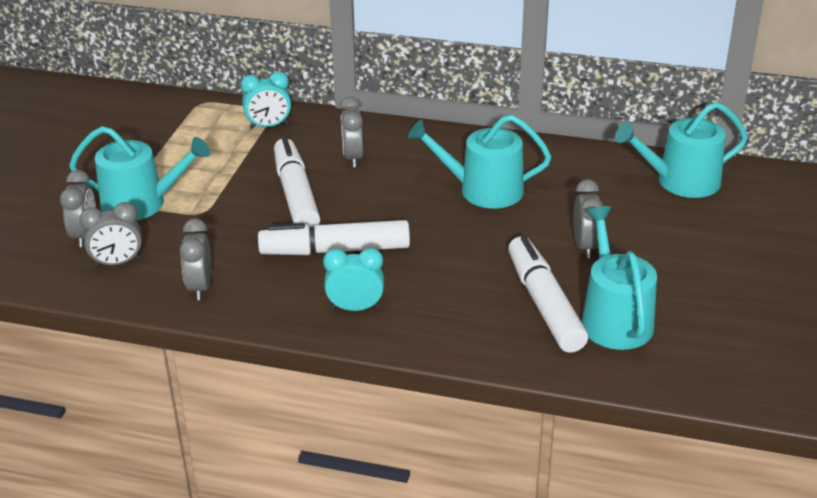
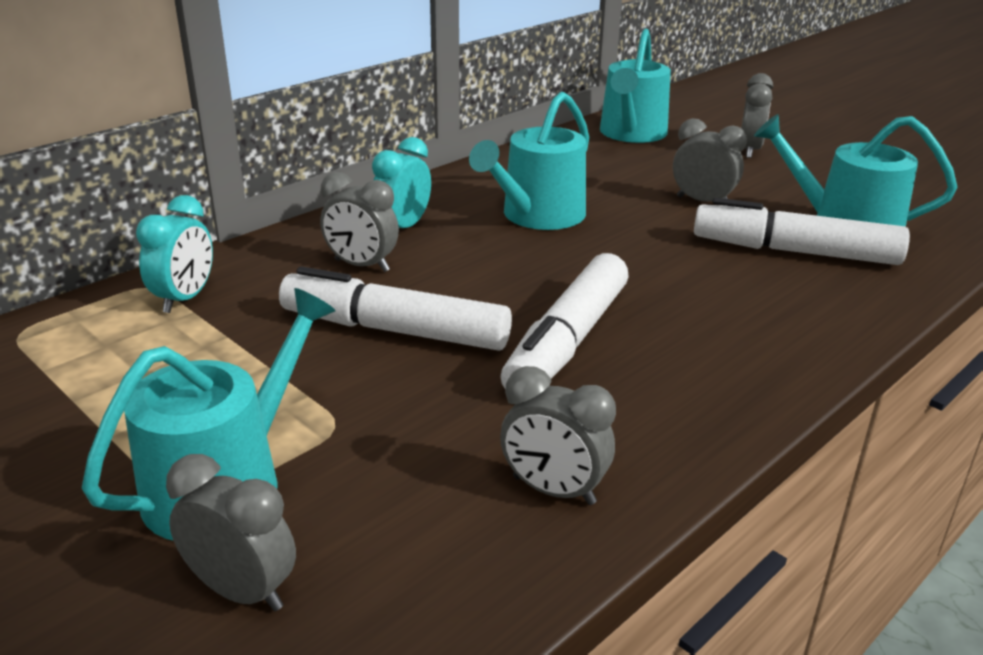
camera: 60 degrees left, 5 degrees down
grey clock [79,202,142,267] -> grey clock moved to [741,73,773,158]
turquoise clock [323,248,384,311] -> turquoise clock moved to [372,137,431,228]

